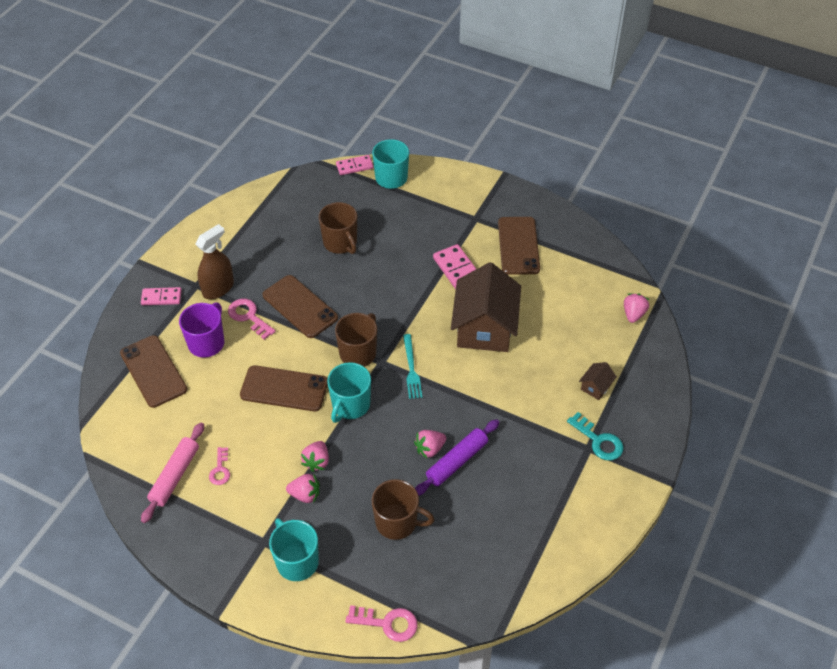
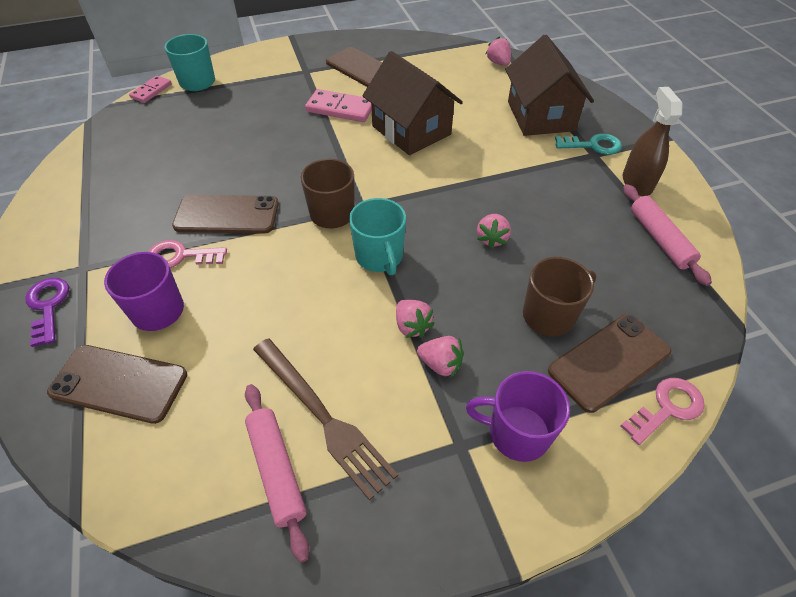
camera: 45 degrees left, 0 degrees up
pink domino [141,287,182,305] -> purple key [26,277,69,347]
brown spray bottle [196,224,234,299] -> brown spray bottle moved to [623,87,683,196]
pink key [209,447,230,485] -> brown fork [253,338,398,500]
brown phone [240,365,328,411] -> brown phone moved to [548,314,671,413]
turquoise mug [269,518,319,581] -> purple mug [466,371,570,462]
pink strawberry [286,474,319,503] -> pink strawberry turned 60 degrees clockwise [417,336,463,378]
brown mug [319,202,357,254] -> none
turquoise fork [403,334,422,399] -> none
purple rolling pin [415,419,499,496] -> none
brown house [579,362,617,400] -> brown house [505,35,594,136], size x2.43
none -> pink rolling pin [623,184,712,286]

